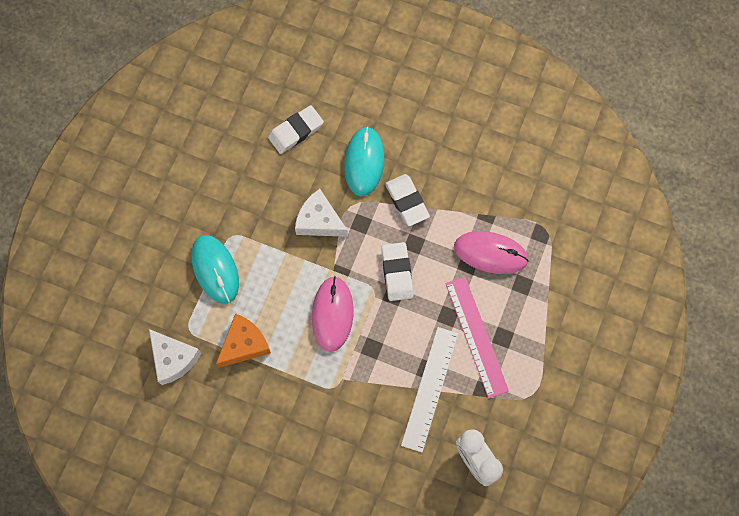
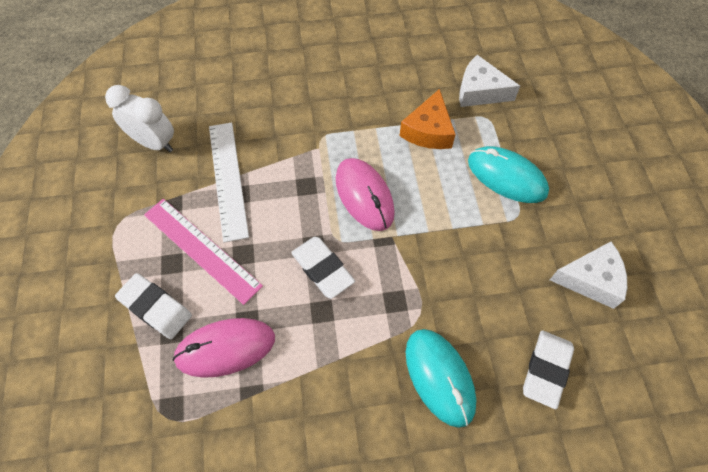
camera: 150 degrees right, 10 degrees down
white cheese [295,189,348,237] -> white cheese moved to [550,242,627,309]
white eraser [385,174,430,226] -> white eraser moved to [115,273,192,339]

